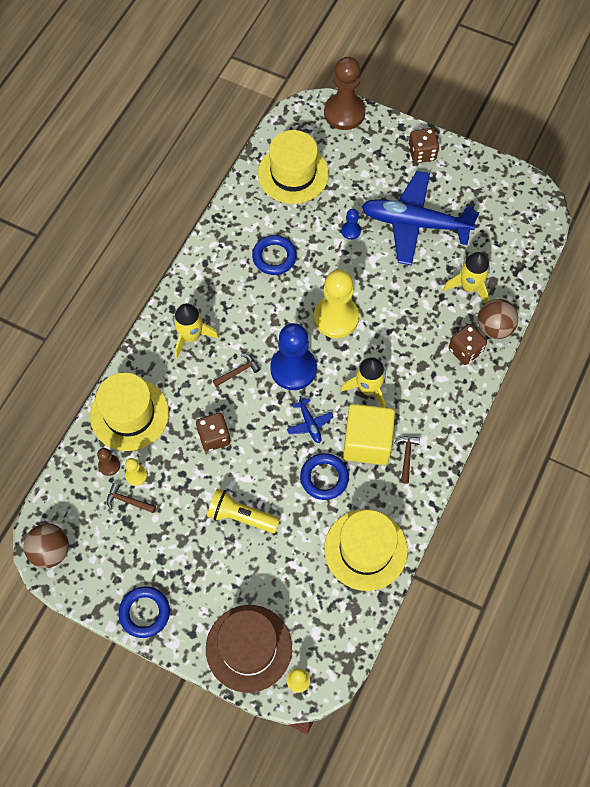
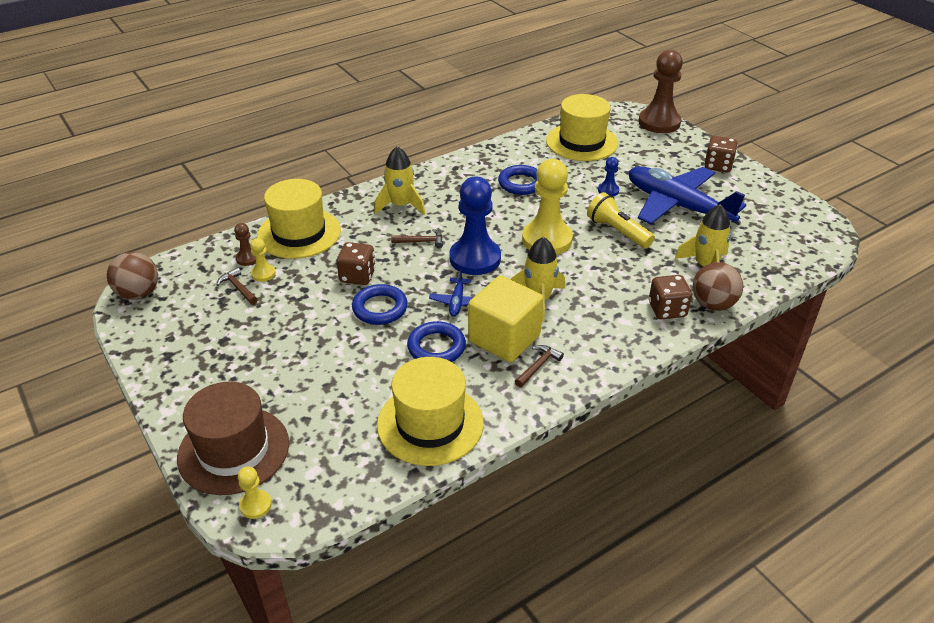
camera: 30 degrees right, 25 degrees down
blue ring [118,587,170,638] -> blue ring moved to [352,284,408,325]
yellow flashlight [207,489,280,533] -> yellow flashlight moved to [587,192,655,248]

